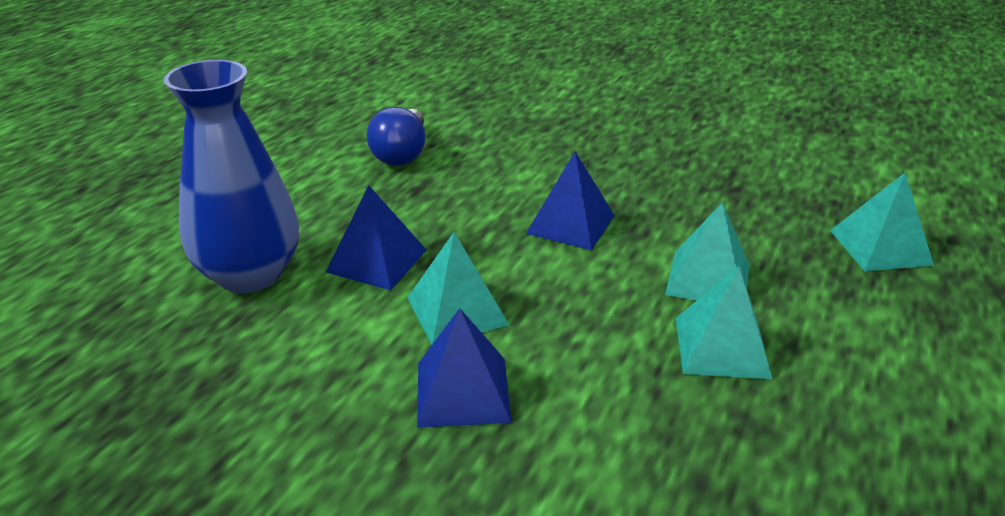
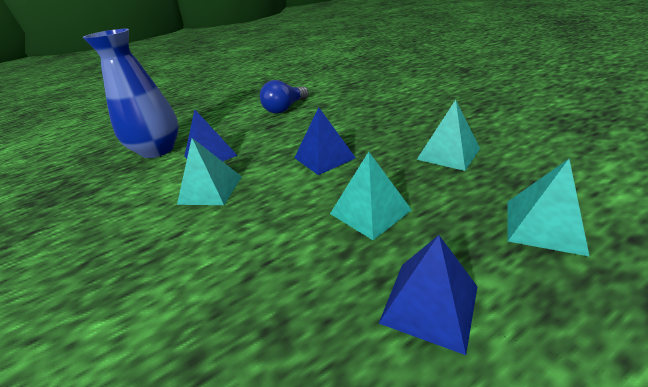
camera: 35 degrees right, 0 degrees up
blue pyramid [417,308,512,428] -> blue pyramid moved to [379,235,478,355]
turquoise pyramid [676,266,773,379] -> turquoise pyramid moved to [417,100,480,171]

